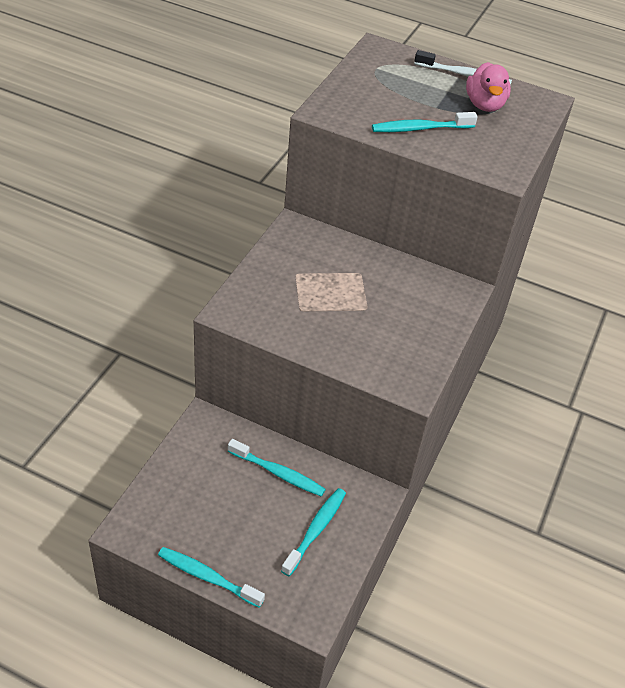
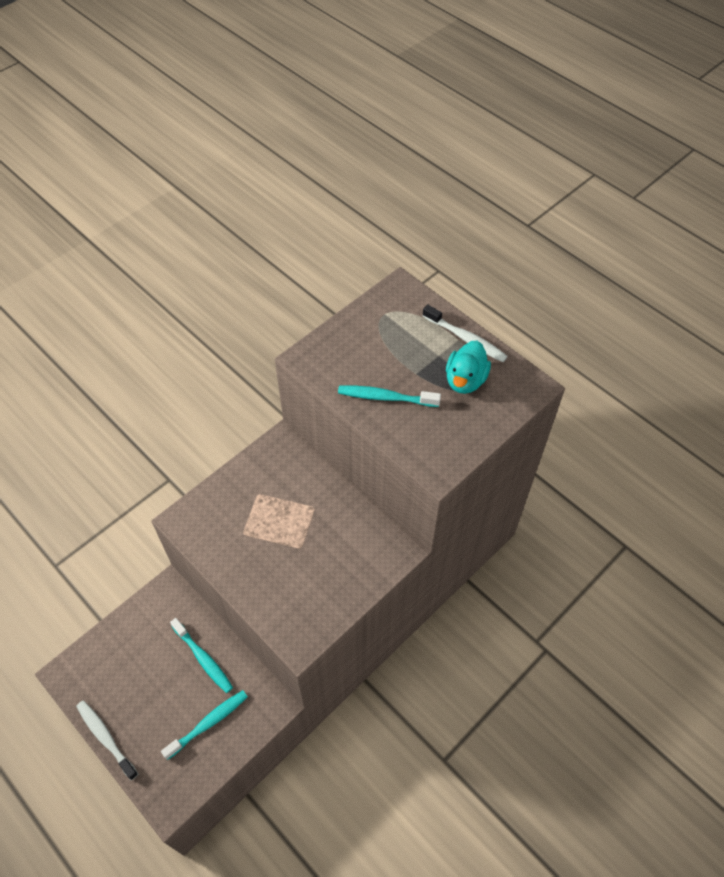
camera: 25 degrees right, 10 degrees up
turquoise toothbrush [158,547,265,608] -> white toothbrush [76,700,138,780]
pink duck [466,62,511,112] -> turquoise duck [446,341,491,394]

